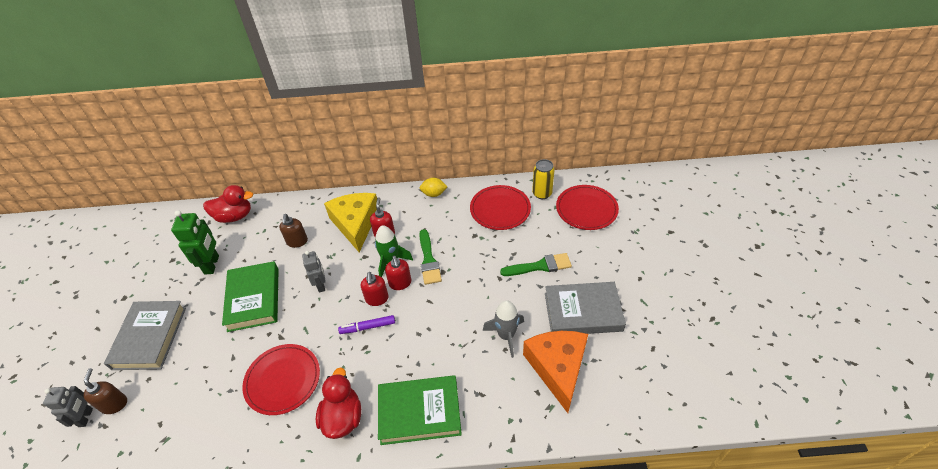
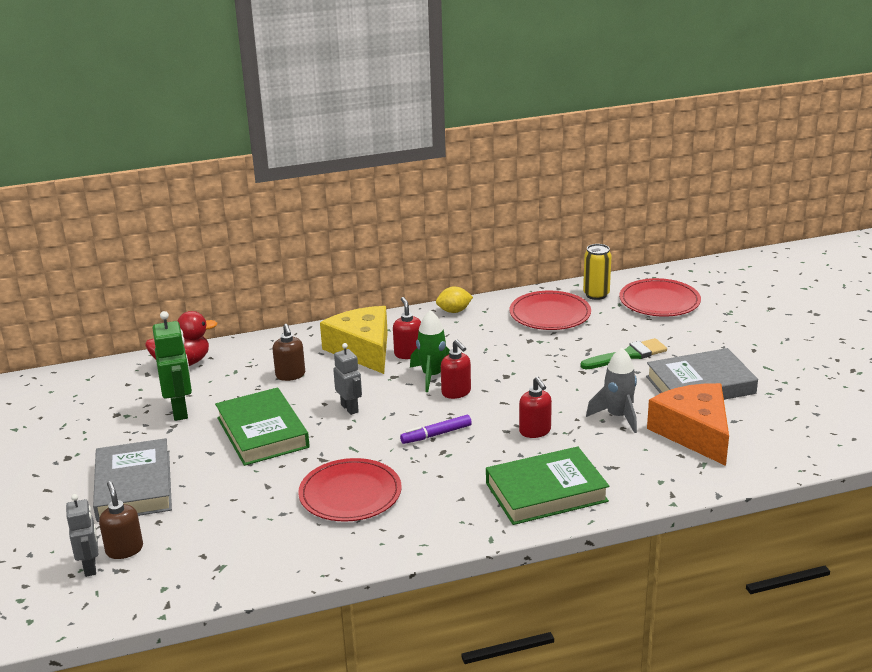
camera: 15 degrees left, 20 degrees down
red duck [316,367,361,439] -> none
red soap dispenser [361,272,389,306] -> red soap dispenser moved to [519,377,552,438]
green brush [419,229,442,285] -> none

